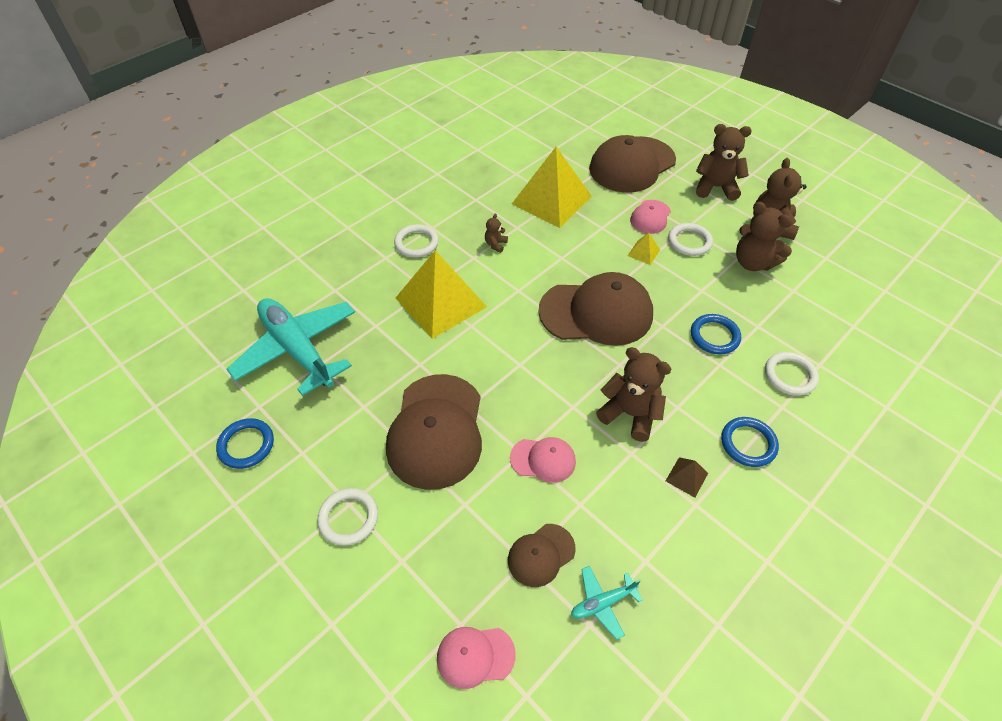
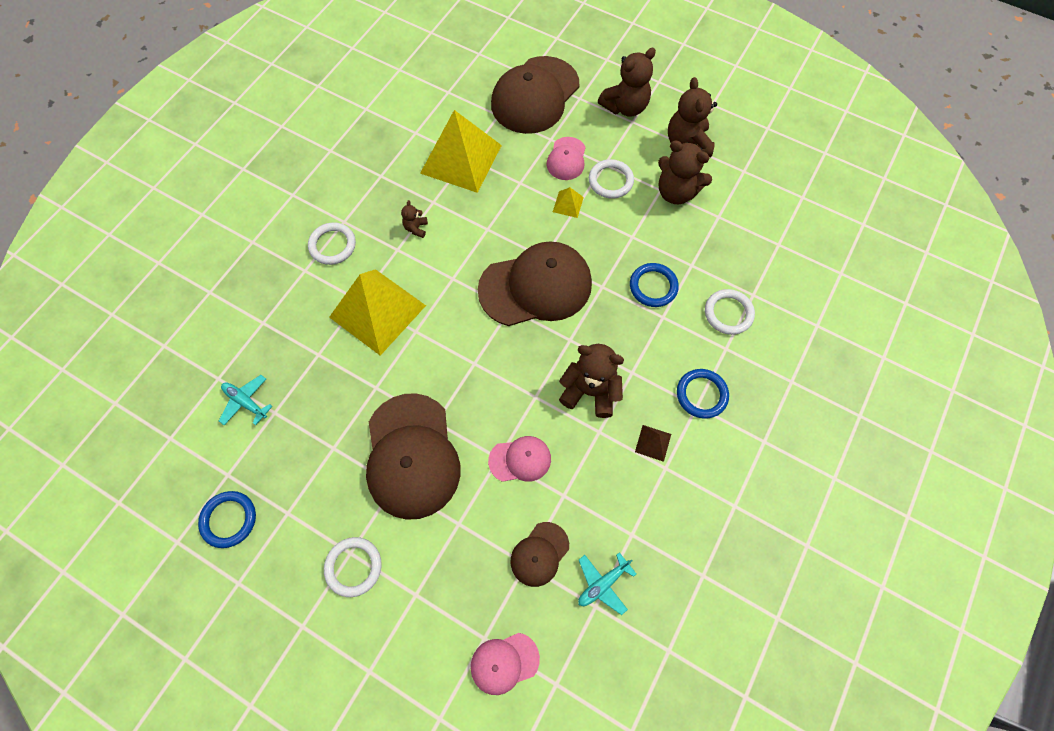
camera: 15 degrees left, 15 degrees up
turquoise plane [226,298,355,396] -> turquoise plane [219,375,273,425], size x0.43
brown teddy bear [696,124,752,201] -> brown teddy bear turned 150 degrees clockwise [598,48,656,117]

